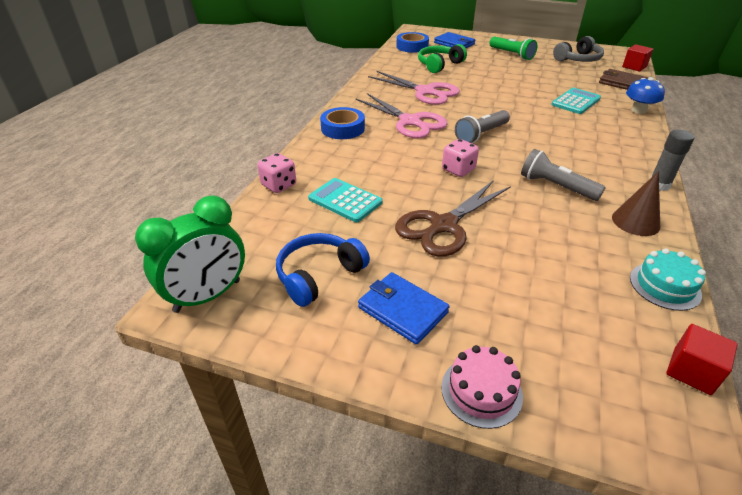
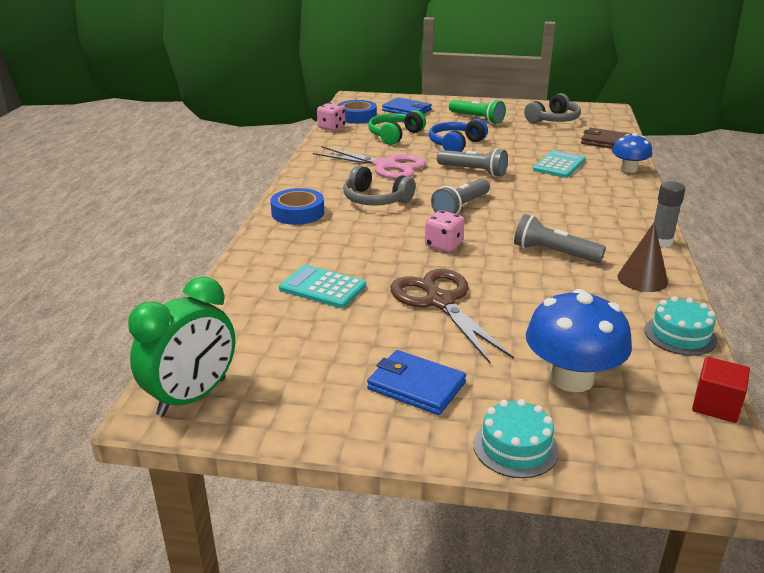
camera: 10 degrees left, 10 degrees down
pink dice [257,153,296,193] -> pink dice moved to [317,102,346,131]
blue headphones [276,233,370,307] -> blue headphones moved to [429,119,488,152]
pink scissors [355,93,447,138] -> grey headphones [343,165,415,206]
brown scissors [395,180,511,257] -> brown scissors turned 120 degrees clockwise [390,269,514,363]
pink cake [441,345,523,429] -> turquoise cake [474,399,559,478]
red cube [622,44,653,72] -> none
none -> grey flashlight [437,148,508,177]
none -> blue mushroom [526,289,632,392]

